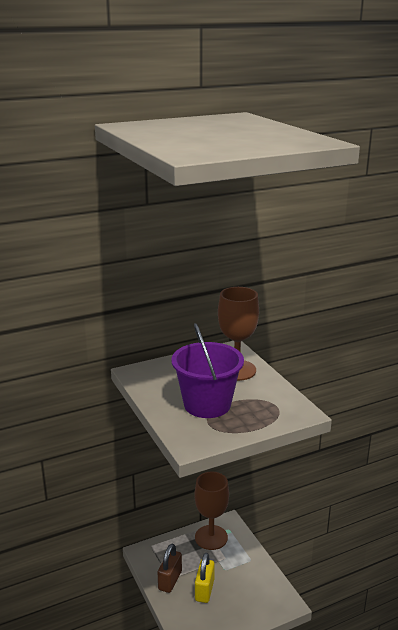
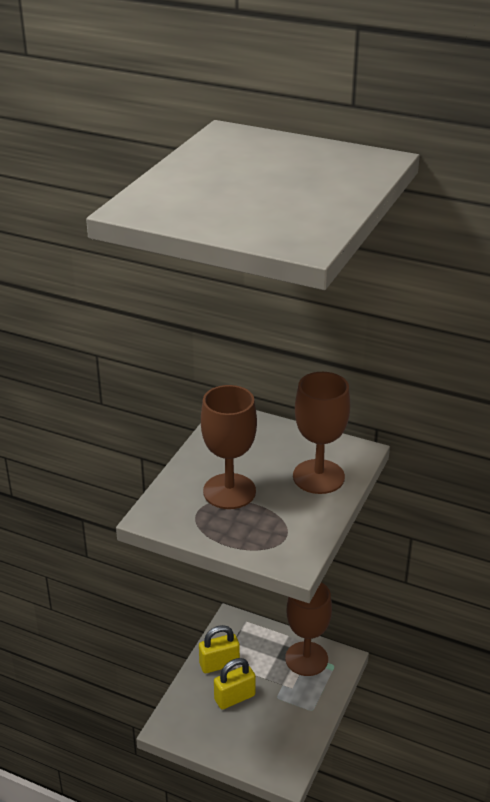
camera: 50 degrees right, 10 degrees up
brown padlock [158,544,182,593] -> yellow padlock [199,625,240,673]
purple bucket [171,323,244,418] -> brown goblet [201,385,257,509]

